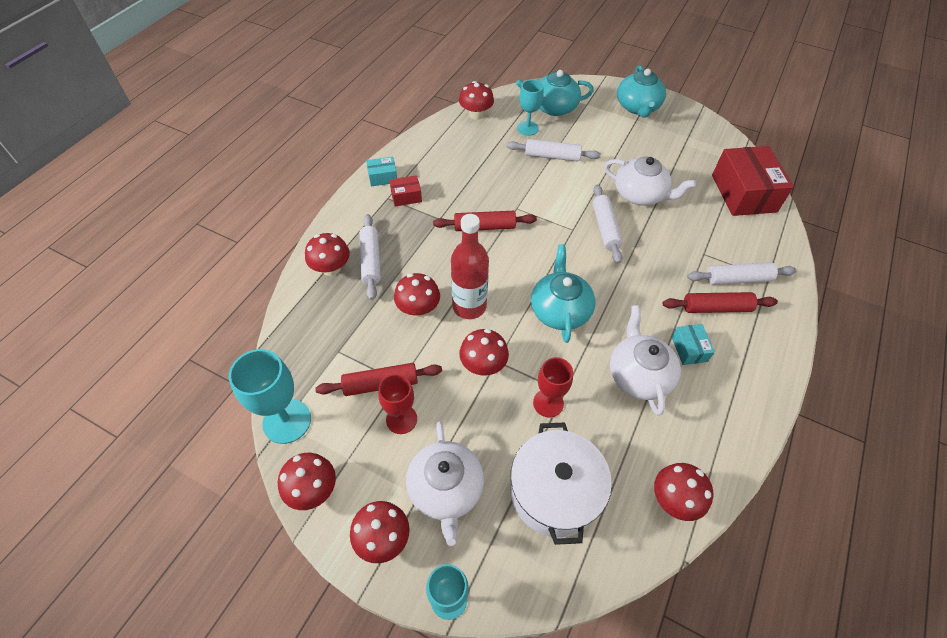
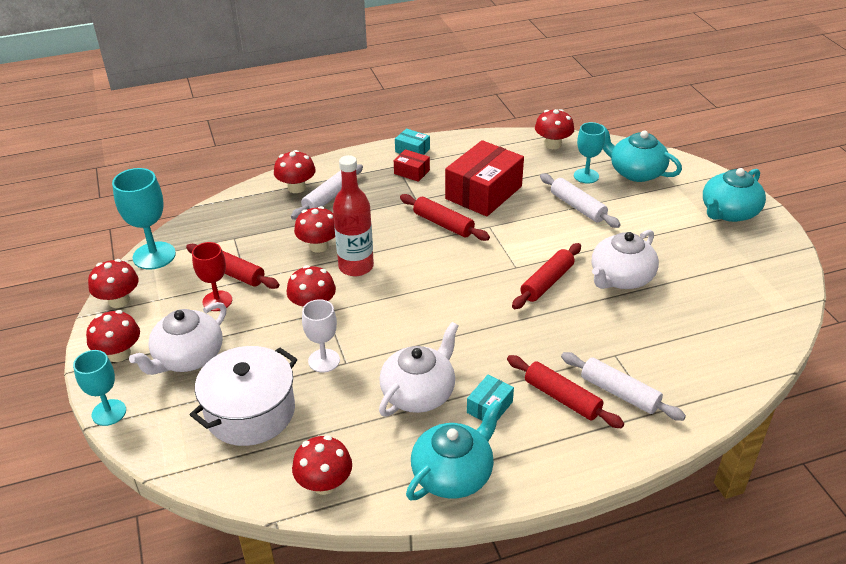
camera: 45 degrees right, 15 degrees down
turquoise teapot [531,244,595,343] -> turquoise teapot moved to [406,400,502,500]
red goblet [533,357,573,418] -> white goblet [302,299,340,372]
white rolling pin [593,185,623,264] -> red rolling pin [512,243,581,309]
white teapot [604,157,696,205] -> white teapot turned 60 degrees clockwise [592,230,659,289]
red box [712,146,794,216] -> red box moved to [445,140,524,216]

